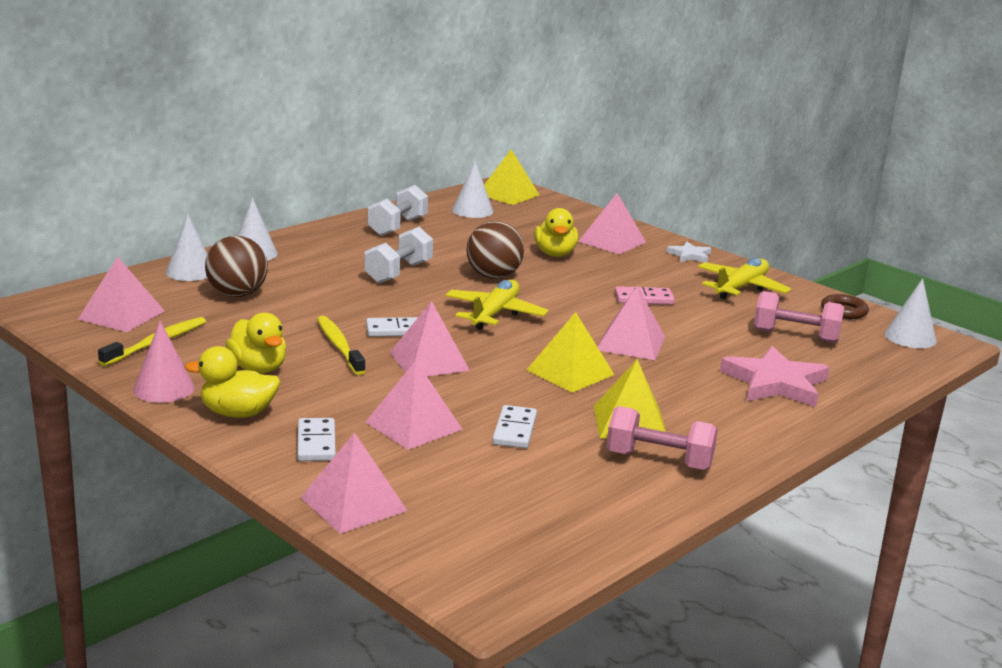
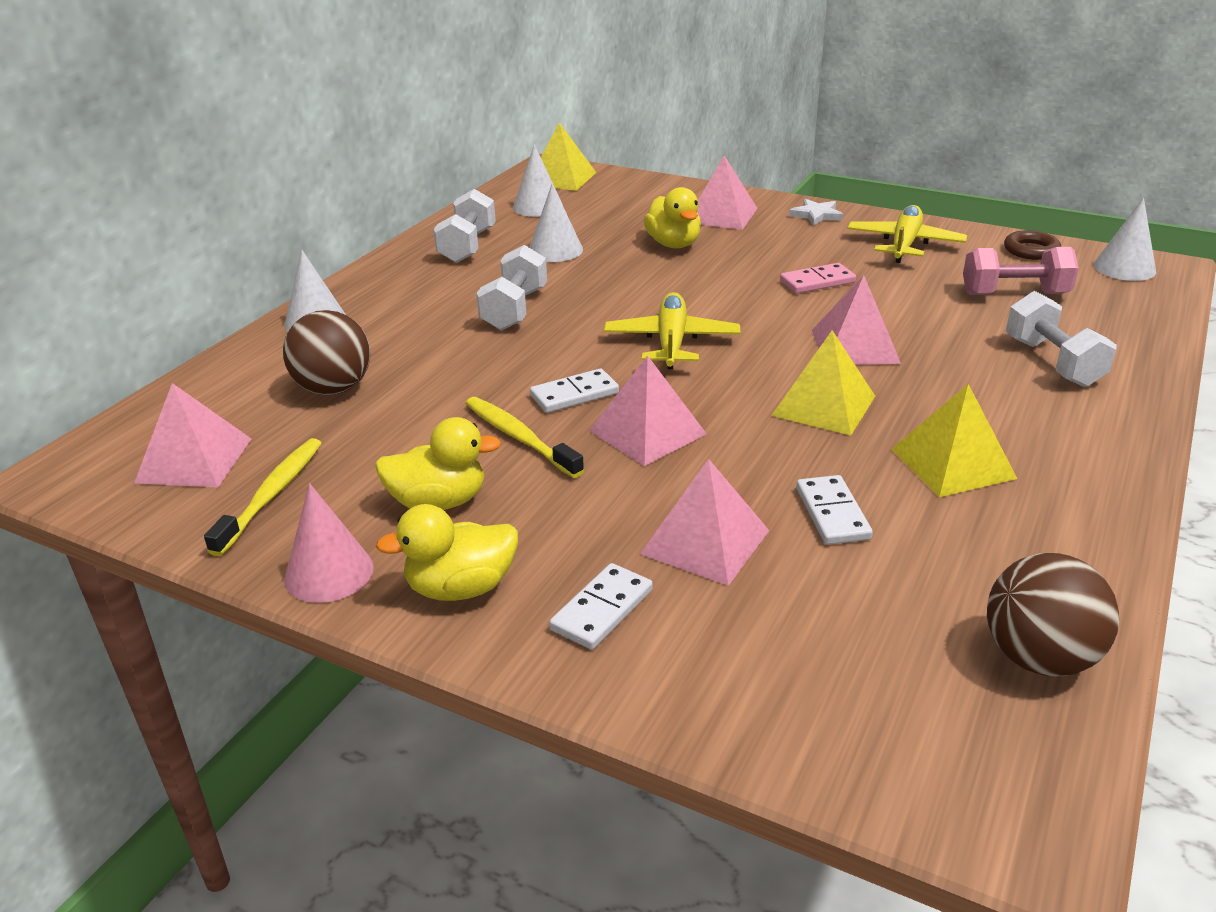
camera: 15 degrees left, 10 degrees up
white cone [166,214,207,281] -> white cone moved to [529,184,583,262]
yellow duck [225,312,286,374] -> yellow duck turned 45 degrees counterclockwise [375,417,501,510]
white domino [297,418,336,461] -> white domino turned 60 degrees clockwise [549,563,653,650]
pink pyramid [301,432,407,534] -> none
brown ball [466,221,524,279] -> brown ball moved to [987,553,1119,676]
pink dumbbell [606,406,718,470] -> none
pink star [720,346,830,407] -> white dumbbell [1006,291,1117,387]

